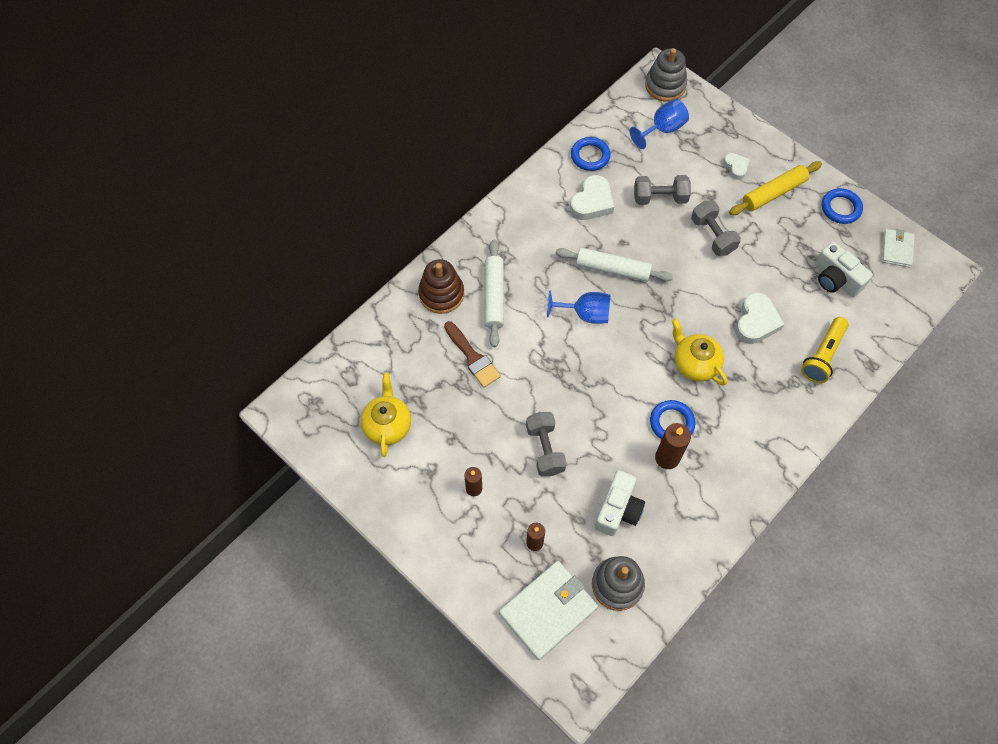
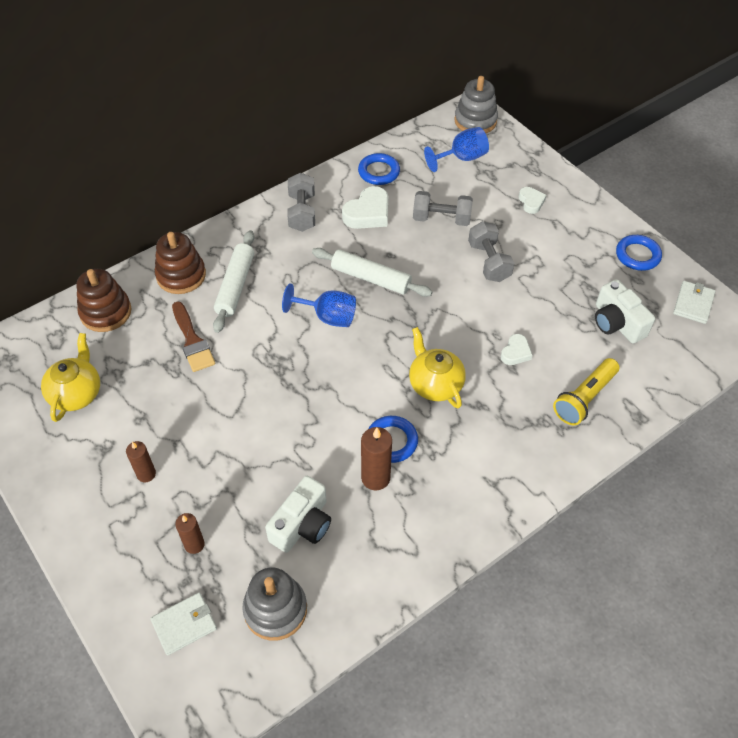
camera: 10 degrees right, 10 degrees down
white wallet [499,561,598,660] -> white wallet [150,592,217,656], size x0.56
grey dumbbell [526,412,567,476] -> grey dumbbell moved to [287,173,315,232]
yellow rolling pin [729,161,822,215] -> none
white heart [735,292,784,344] -> white heart [501,334,533,365], size x0.58
none -> brown stacking toy [76,269,131,332]

